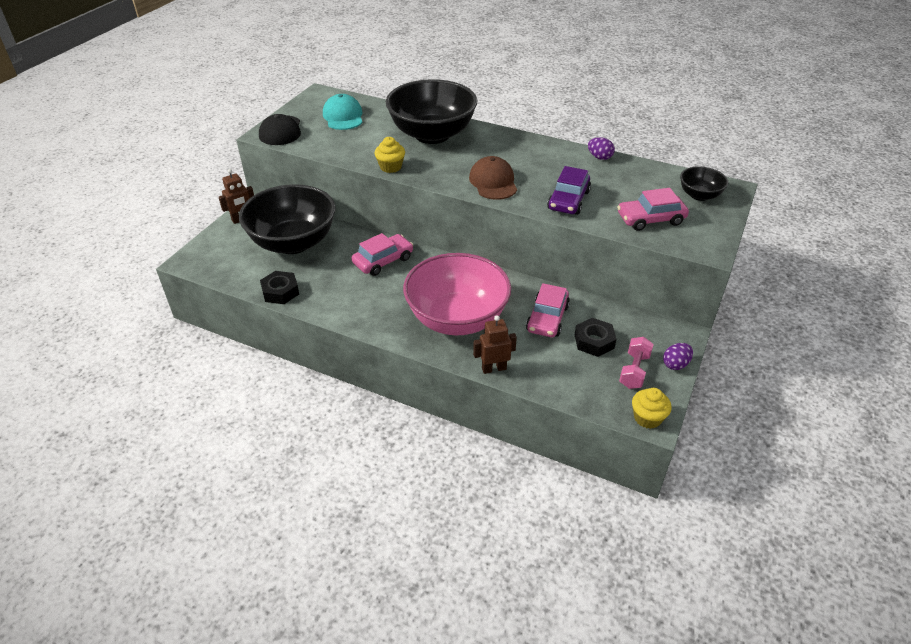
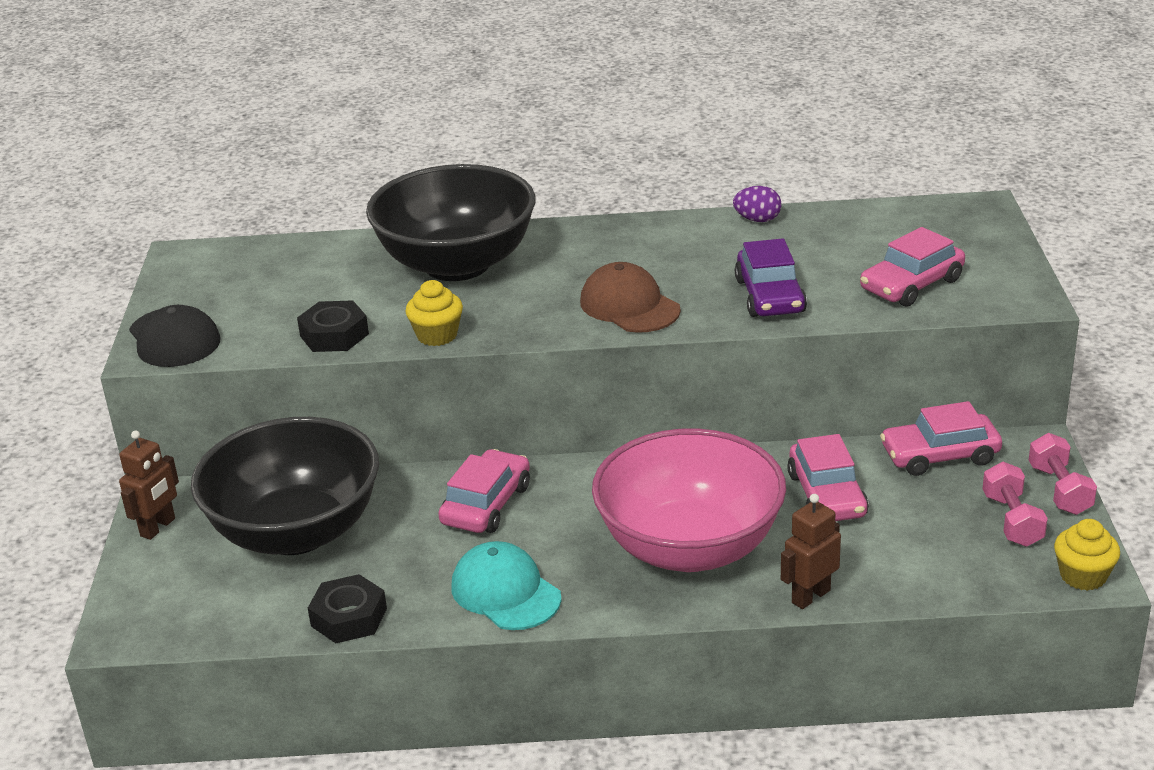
camera: 25 degrees left, 10 degrees down
turquoise cap [323,94,362,130] -> turquoise cap moved to [451,541,562,630]
black nut [575,318,617,357] -> black nut moved to [297,300,369,352]
purple egg [663,343,693,370] -> pink dumbbell [1028,433,1097,515]
black bowl [680,166,728,201] -> none
none -> pink car [880,401,1002,476]

